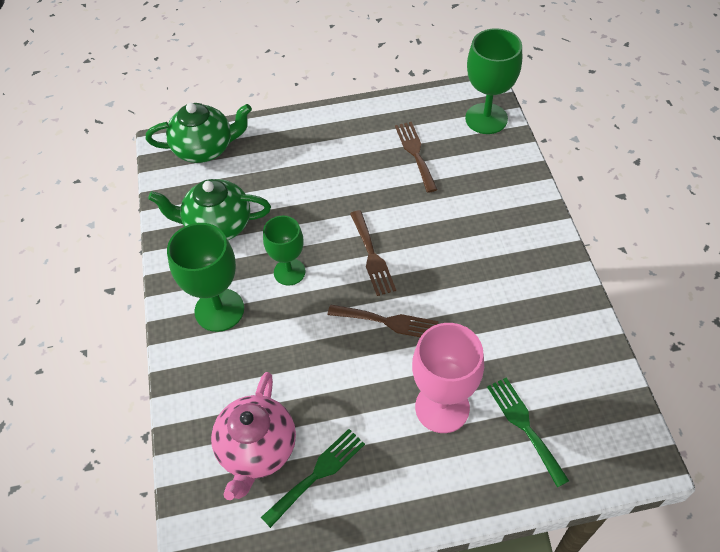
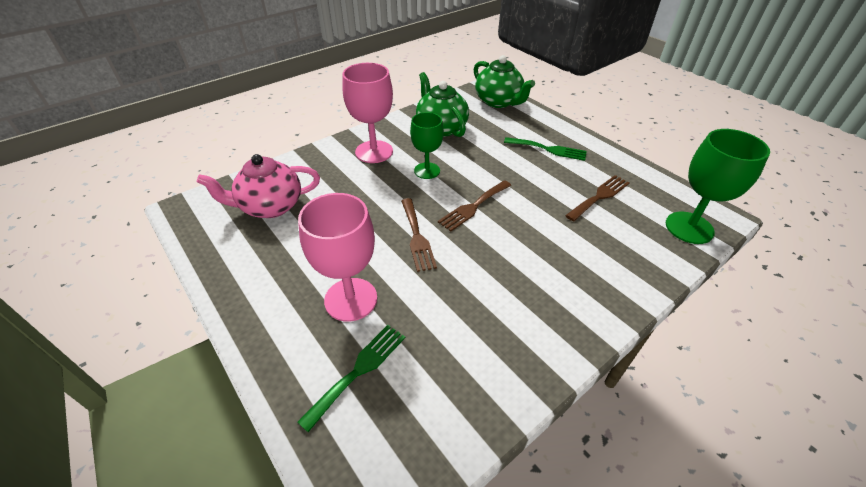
camera: 60 degrees right, 10 degrees down
green goblet [167,223,244,332] -> pink goblet [342,63,393,163]
green fork [261,429,365,528] -> green fork moved to [504,137,587,161]

